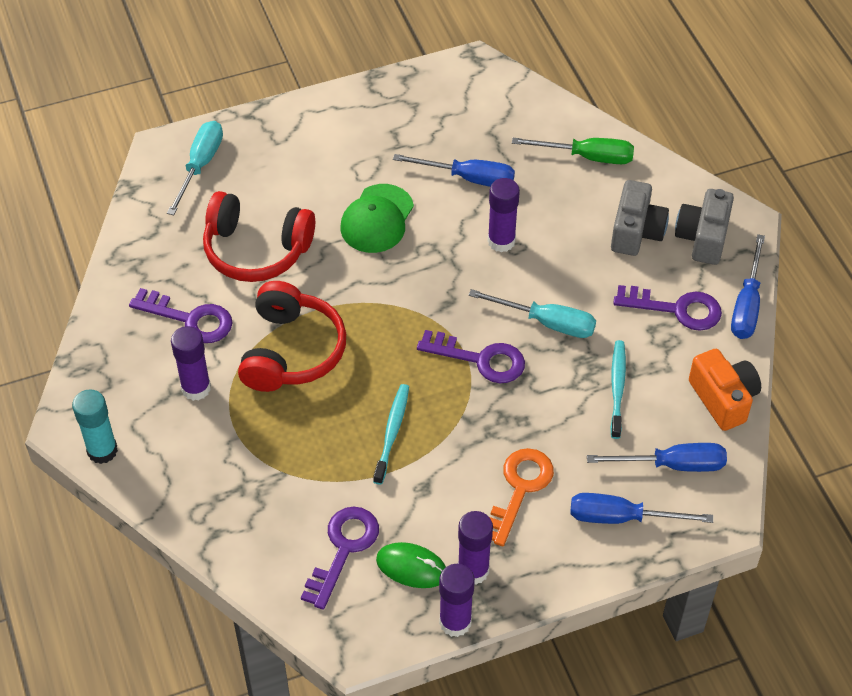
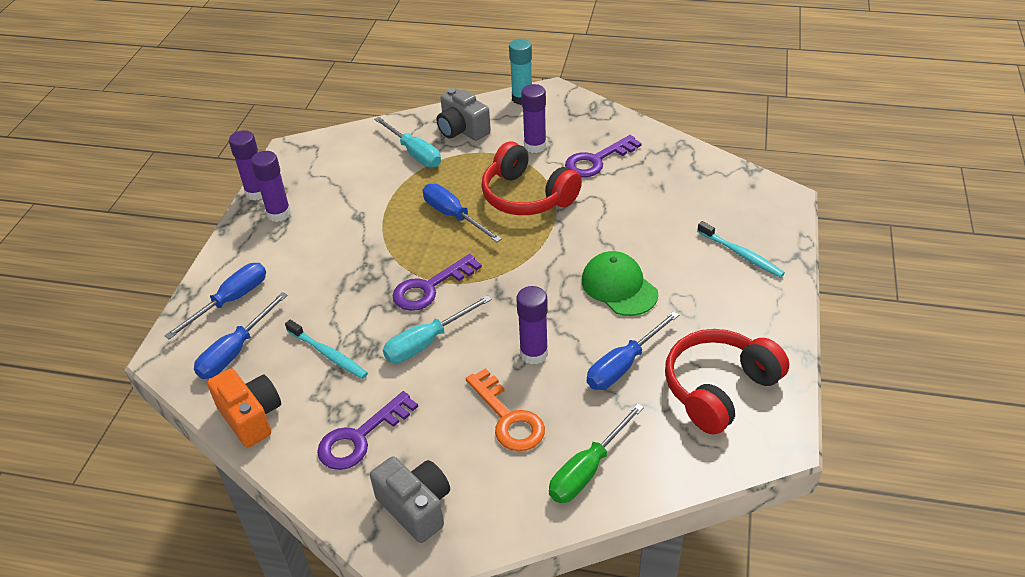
camera: 125 degrees right, 10 degrees down
turquoise screwdriver [167,121,223,215] -> turquoise screwdriver moved to [374,117,441,167]
red headphones [203,191,315,282] -> red headphones moved to [665,329,789,435]
purple key [301,507,379,610] -> none
turquoise toothbrush [373,384,409,485] -> turquoise toothbrush moved to [697,221,785,278]
green mouse [376,542,446,588] -> none
orange key [489,448,554,546] -> orange key moved to [466,368,545,451]
grey camera [611,180,669,256] -> grey camera moved to [436,88,491,141]
orange camera [689,349,761,431] -> orange camera turned 135 degrees counterclockwise [207,368,281,447]
blue screwdriver [731,234,765,339] -> blue screwdriver moved to [423,184,502,242]

